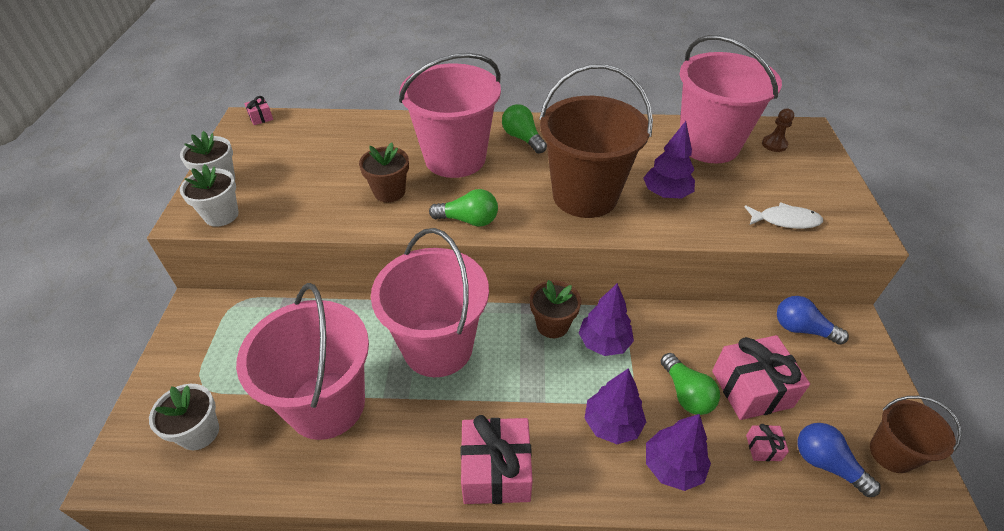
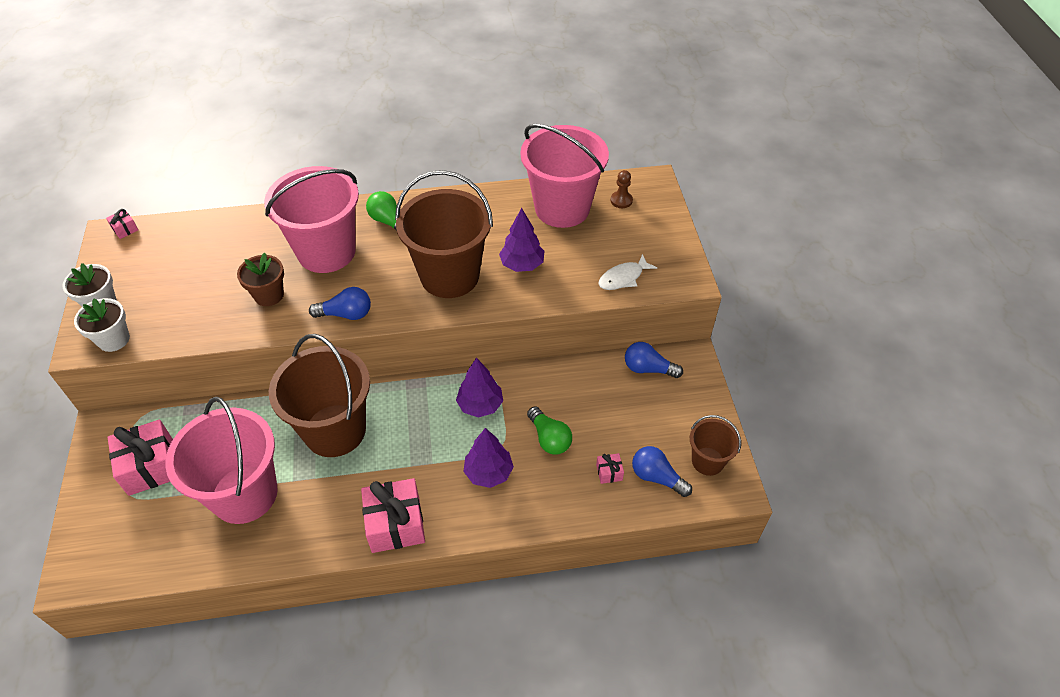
camera: 10 degrees left, 5 degrees up
white flower pot [149,384,219,450] -> none
pink bucket [371,228,489,377] -> brown bucket [269,334,370,457]
green light bulb [429,189,498,227] -> blue light bulb [309,287,371,320]
brown flower pot [530,280,581,338] -> none
purple tree [646,414,711,491] -> none
pink gift [712,335,810,420] -> pink gift moved to [108,419,173,496]
white fish [745,202,823,229] -> white fish turned 150 degrees clockwise [598,254,657,290]

